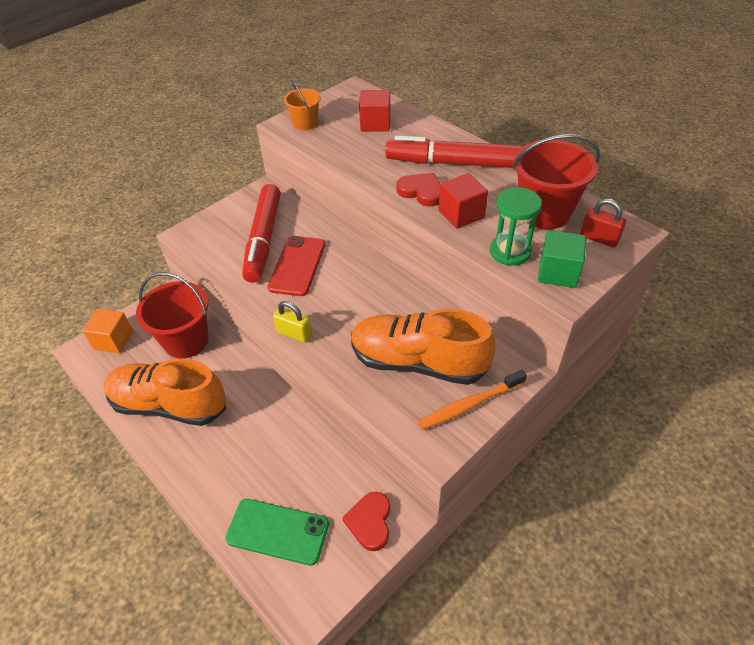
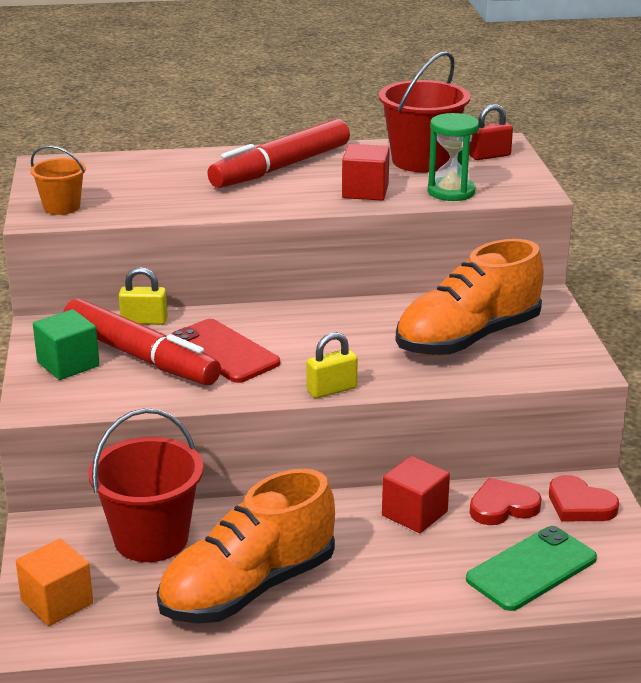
camera: 55 degrees left, 20 degrees down
red cube [359,90,391,132] -> red cube moved to [382,456,450,533]
red heart [396,173,440,206] -> red heart moved to [470,478,541,525]
orange toothbrush [418,370,527,430] -> none
green cube [538,230,586,288] -> green cube moved to [33,309,100,380]
none -> yellow padlock [119,267,168,325]

